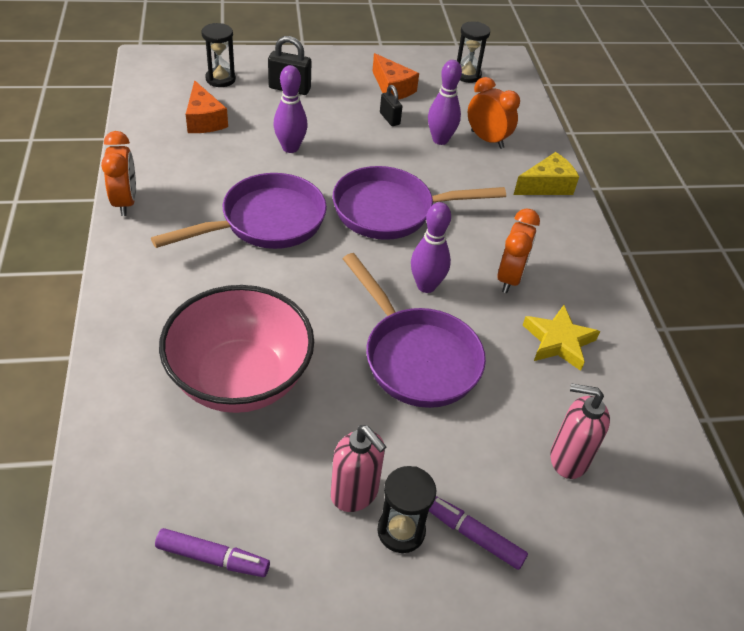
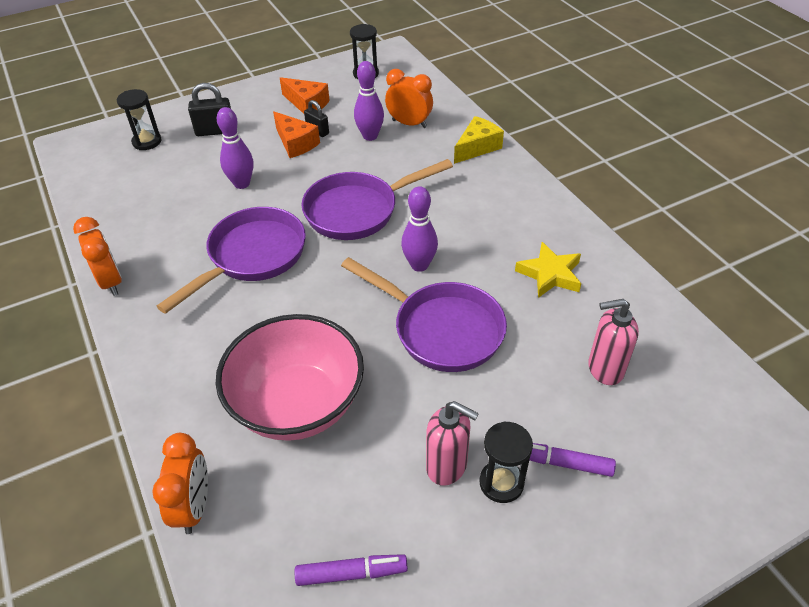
camera: 15 degrees left, 0 degrees up
orange cheese [186,80,228,133] -> orange cheese moved to [273,111,320,158]
orange clock [497,208,540,293] -> orange clock moved to [152,433,208,534]

